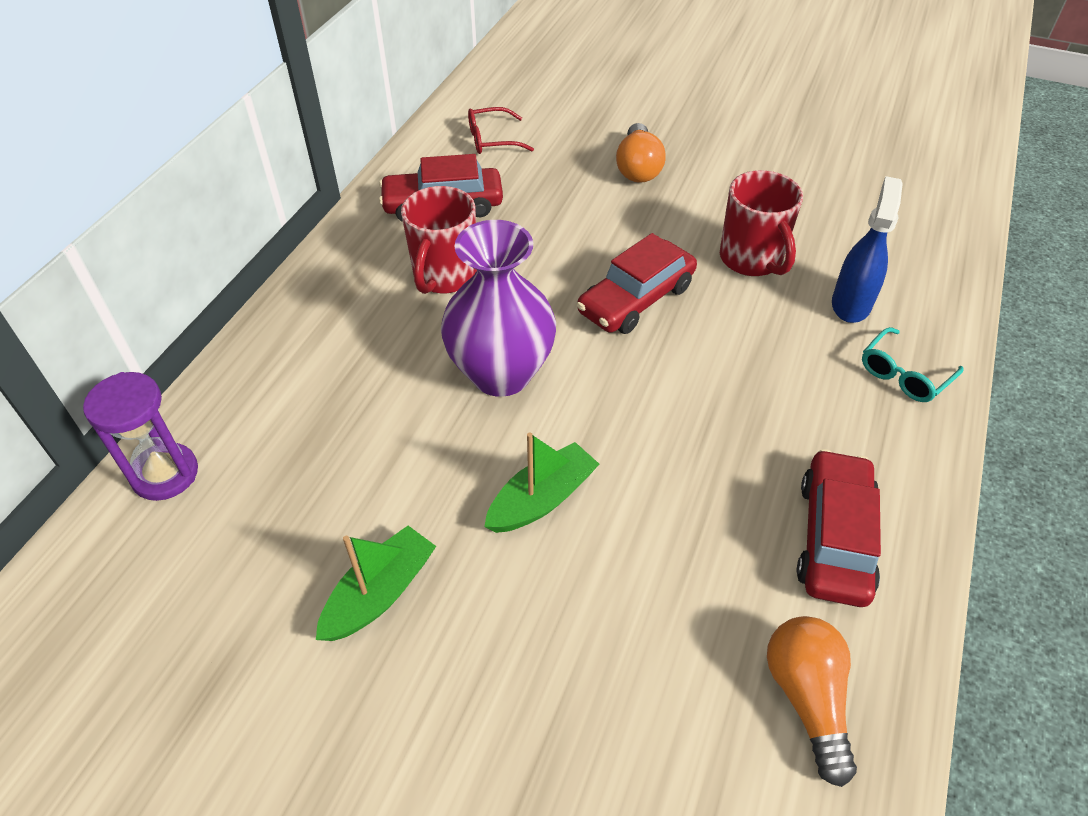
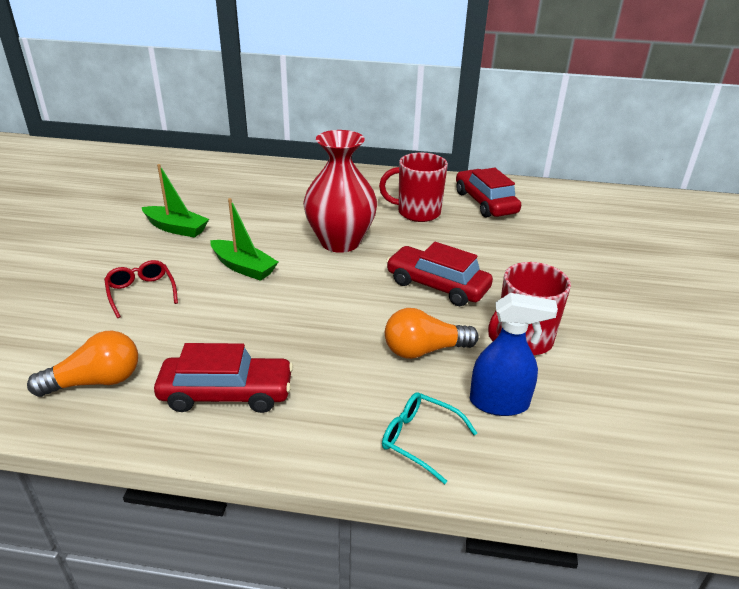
camera: 75 degrees right, 15 degrees down
purple hourglass [83,372,198,501] -> none
purple vase [441,220,556,397] -> red vase [303,130,377,253]
red glasses [468,107,534,154] -> red glasses moved to [104,260,178,318]
orange light bulb [616,123,666,183] -> orange light bulb moved to [385,308,479,359]

